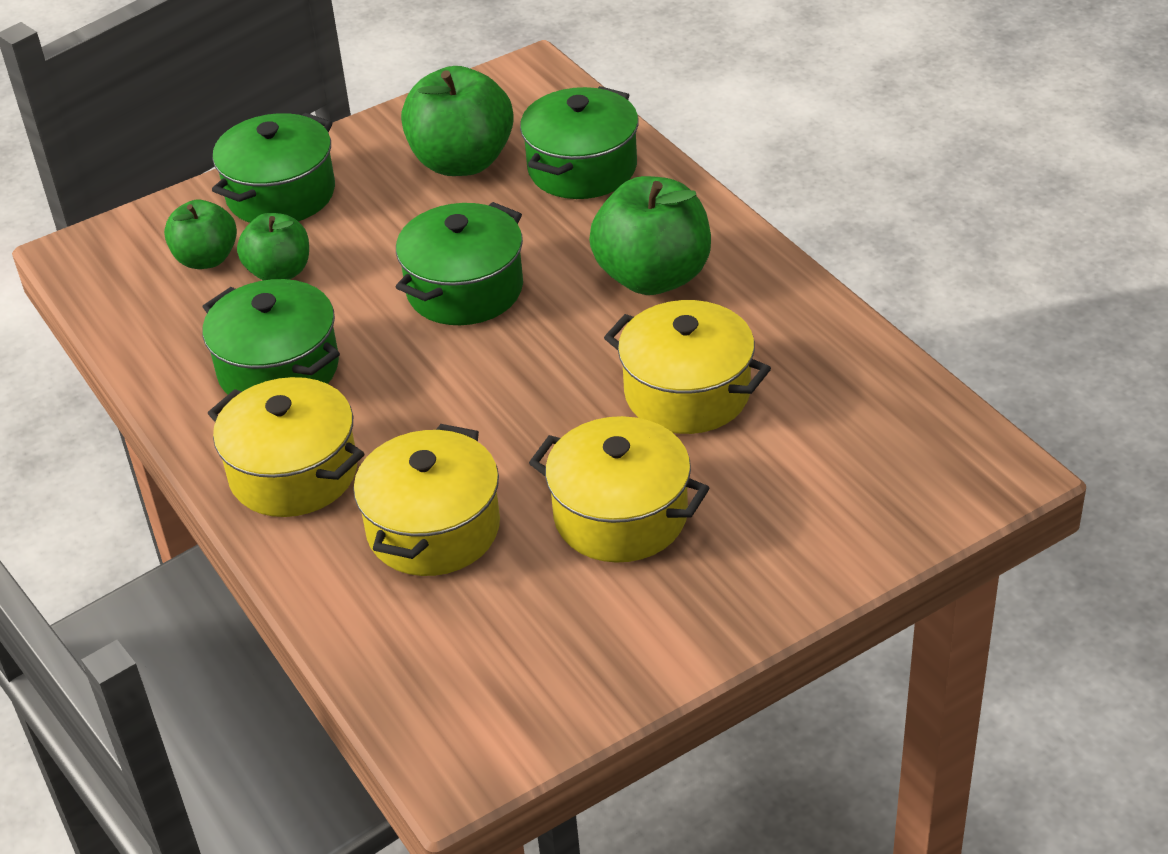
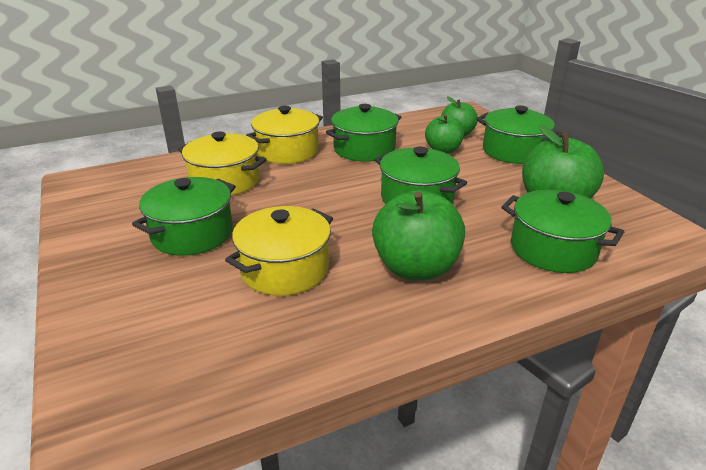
camera: 95 degrees right, 10 degrees down
yellow pot [529,416,709,563] -> green pot [132,177,236,256]

